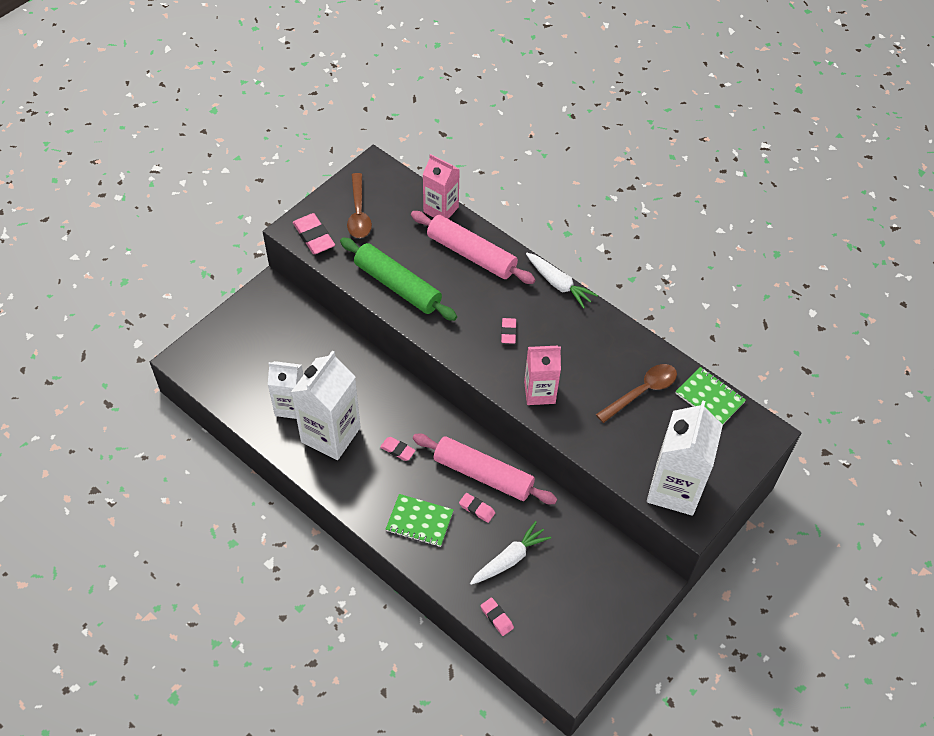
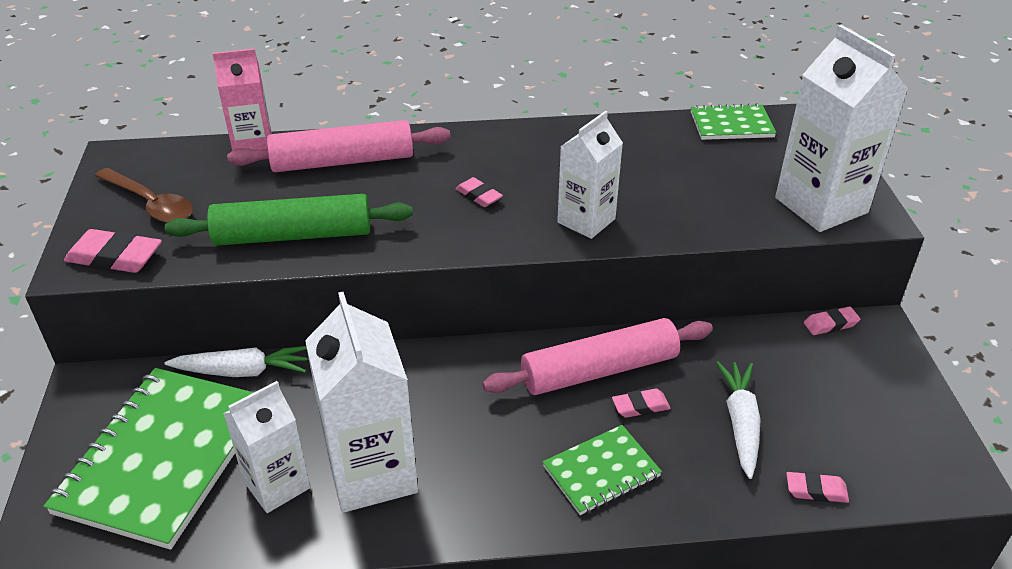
camera: 45 degrees left, 15 degrees down
pink eraser [380,437,416,461] -> pink eraser moved to [804,306,860,335]
pink carton [524,346,561,405] -> white carton [557,111,623,239]
white carrot [526,253,598,309] -> white carrot moved to [165,346,307,377]
brown spoon [596,364,677,423] -> none
none -> green notebook [44,368,254,550]

